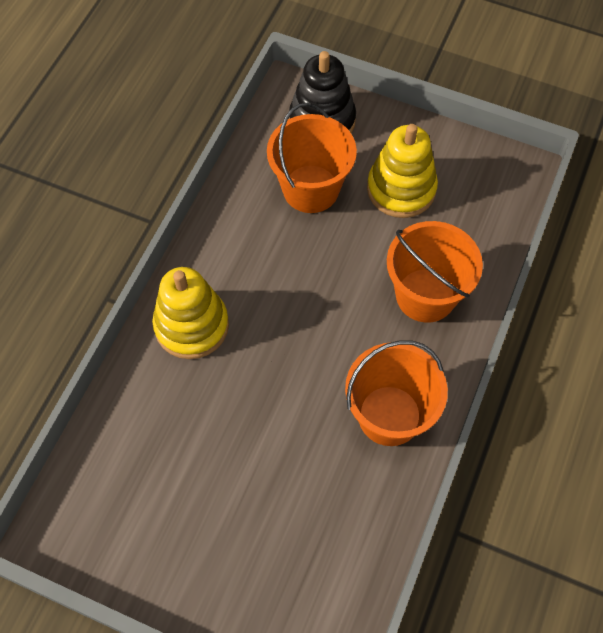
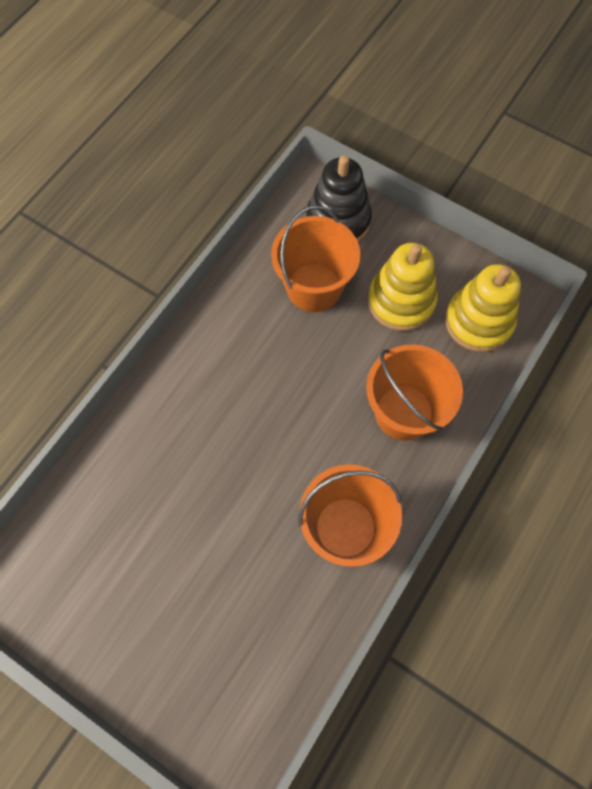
camera: 10 degrees right, 5 degrees up
yellow stacking toy [152,267,229,359] -> yellow stacking toy moved to [445,264,521,352]

